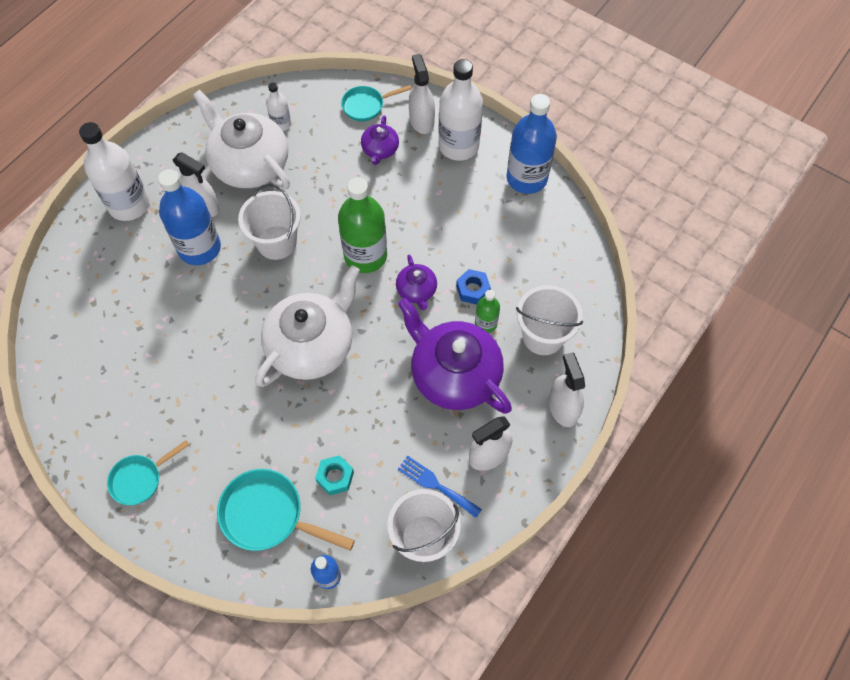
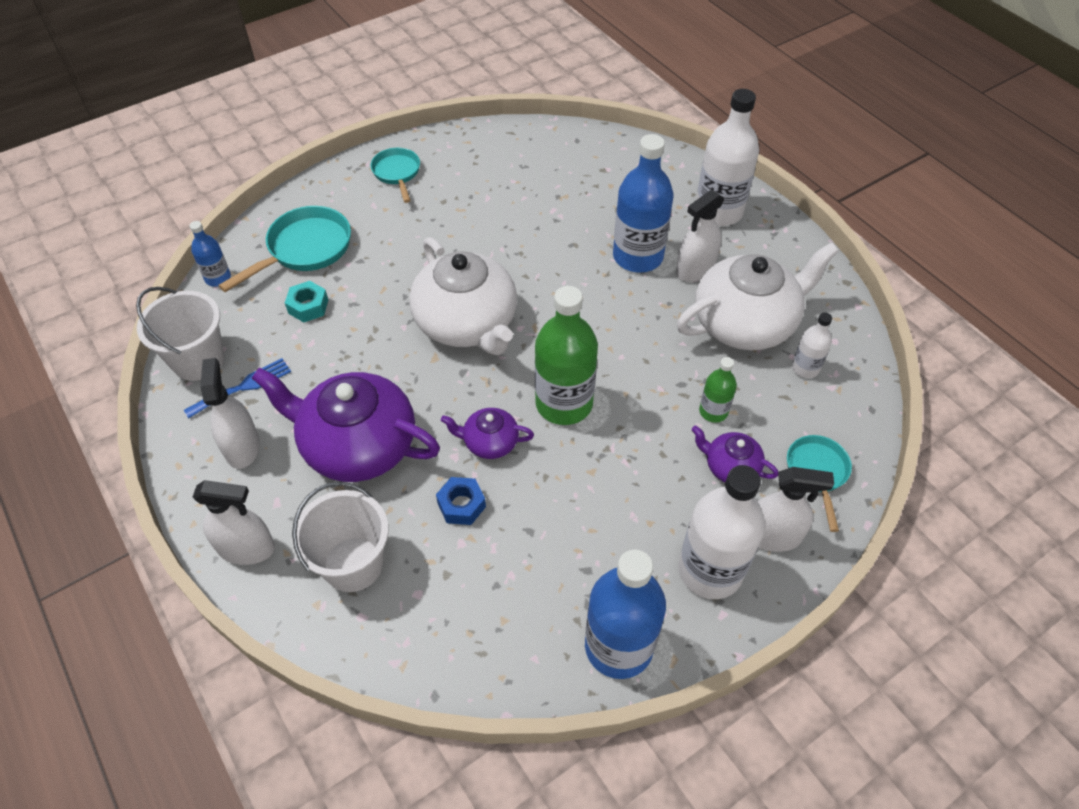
camera: 110 degrees right, 10 degrees down
white bucket [238,184,301,260] -> none
purple teapot [398,298,512,414] -> purple teapot turned 135 degrees counterclockwise [252,368,440,482]
green bottle [475,290,500,333] -> green bottle moved to [699,357,737,423]

